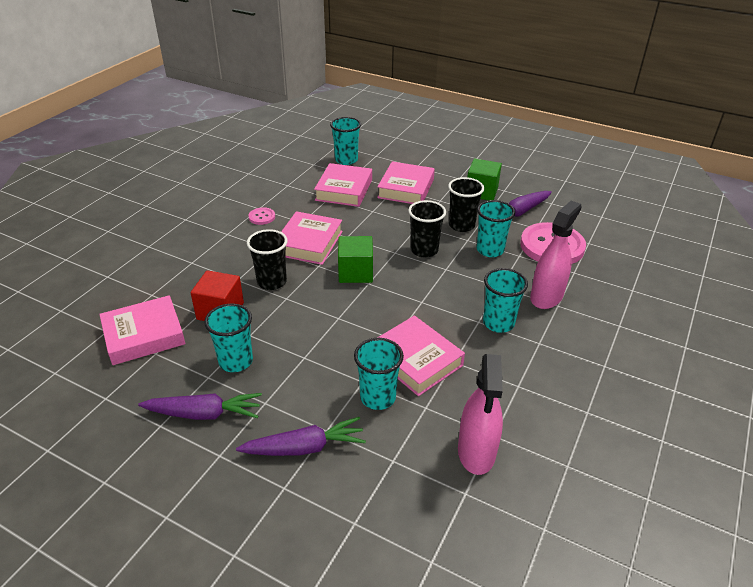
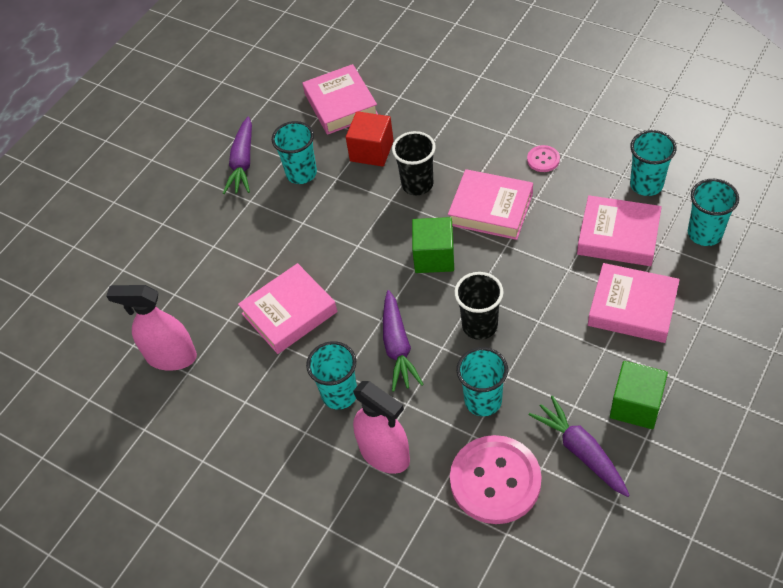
camera: 100 degrees right, 15 degrees up
purple carrot [236,417,366,456] -> purple carrot moved to [383,290,424,392]
turquoise cup [354,338,404,410] -> turquoise cup moved to [630,130,677,196]
black cup [448,177,484,232] -> none

